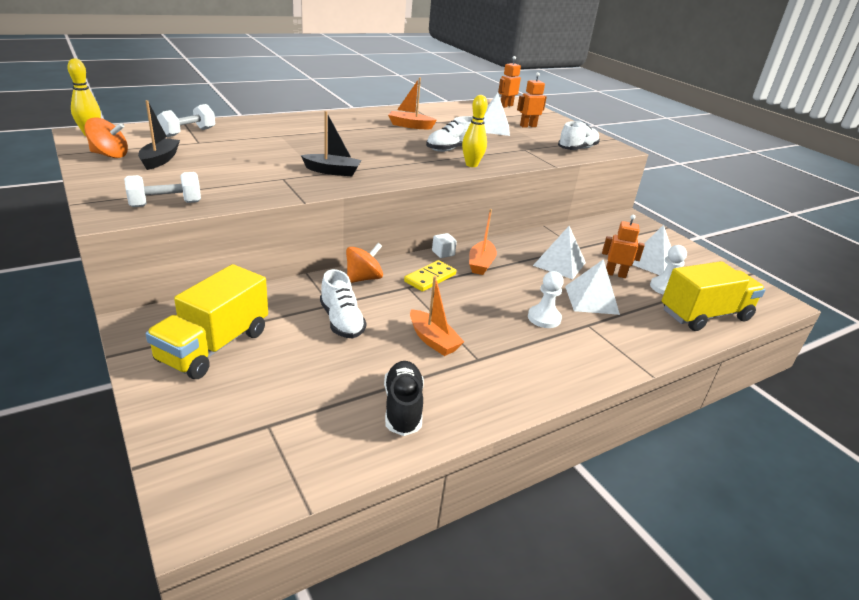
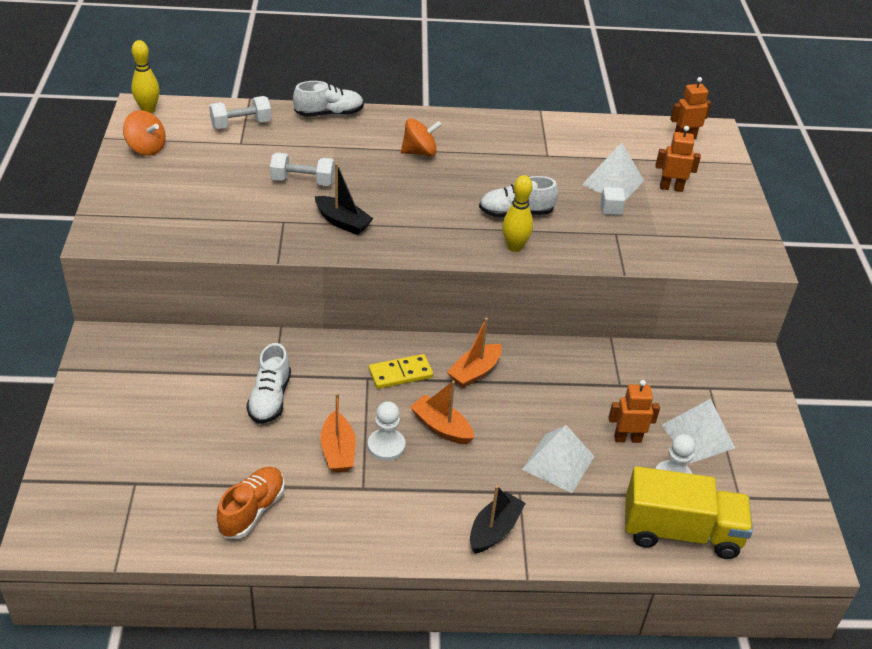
camera: 30 degrees right, 10 degrees up
white dumbbell [124,172,201,207] -> white dumbbell moved to [270,153,335,186]
black boat [138,100,180,170] -> black boat moved to [470,485,526,553]
yellow truck [146,264,268,379] -> none
orange spinning top [346,243,383,283] -> orange spinning top moved to [401,118,442,157]
black shoe [384,361,424,436] -> orange shoe [217,467,285,539]
orange boat [388,78,437,129] -> orange boat moved to [410,381,474,444]
white cube [432,233,457,258] -> white cube moved to [600,187,626,215]
white pawn [528,271,564,328] -> white pawn moved to [368,401,405,461]
white pyramid [533,226,586,279] -> none
white shoe [558,121,600,150] -> white shoe moved to [293,81,364,117]
orange robot [602,215,645,278] -> orange robot turned 45 degrees counterclockwise [608,380,660,443]

